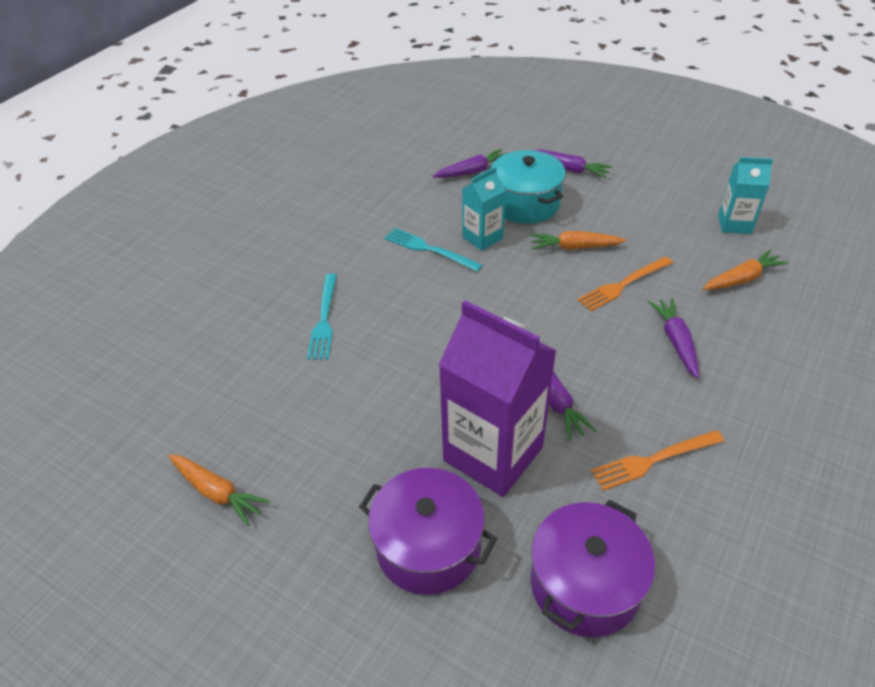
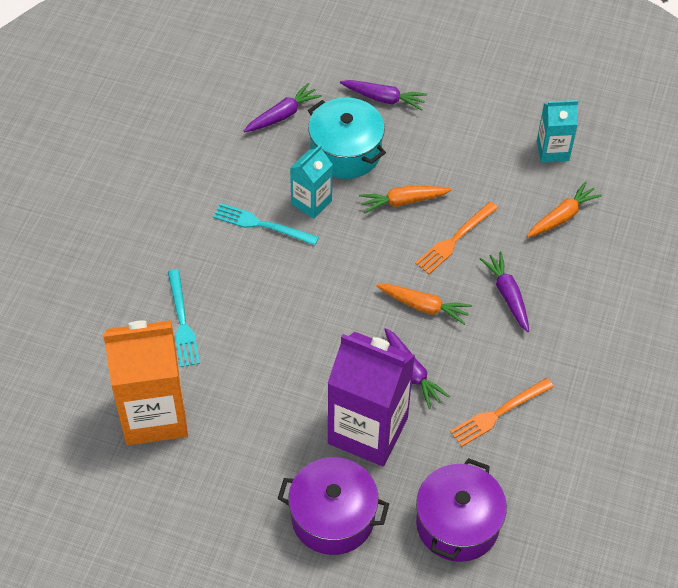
camera: 15 degrees left, 10 degrees up
orange carrot [169,454,270,526] -> orange carrot moved to [377,284,472,325]
none -> orange carton [103,320,188,445]

